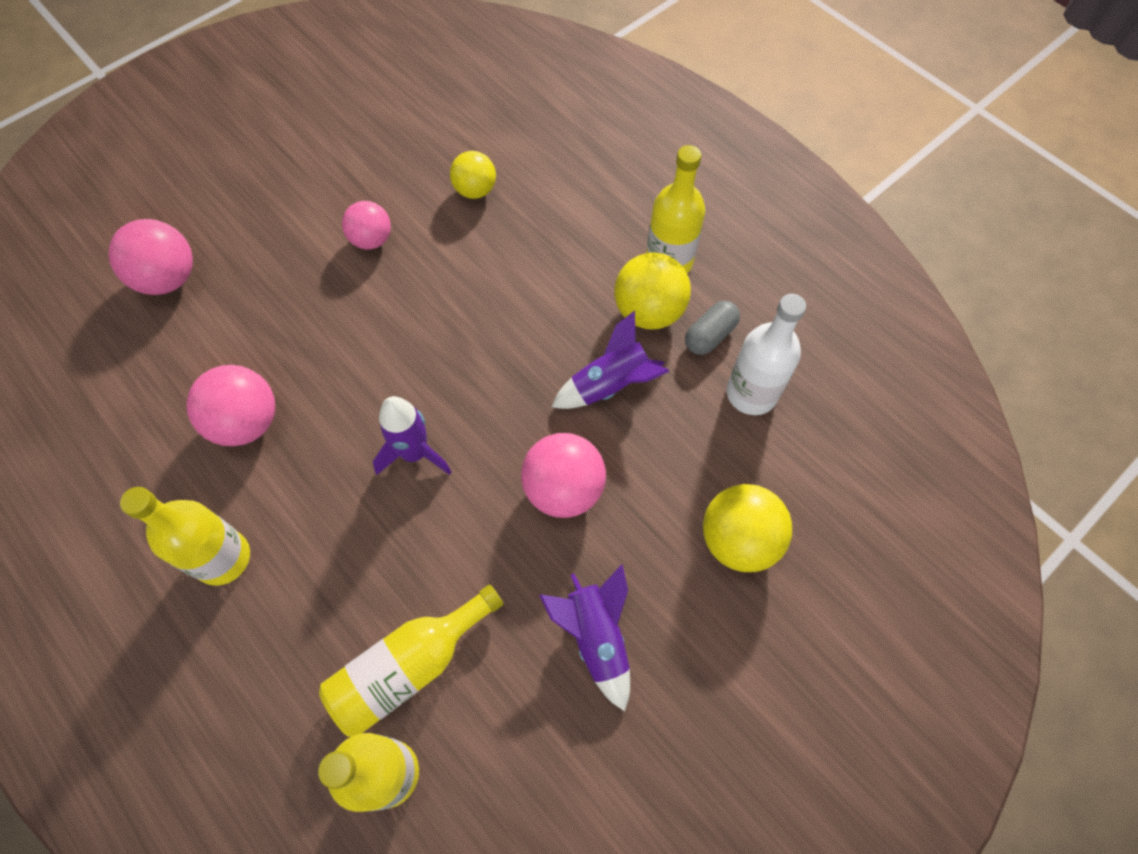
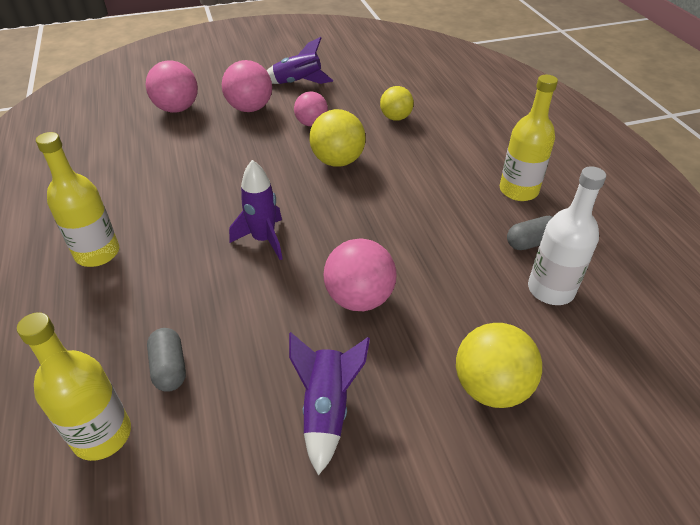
camera: 25 degrees right, 20 degrees down
pink ball [186,365,275,446] -> pink ball moved to [222,60,272,112]
yellow bottle [319,584,503,737] -> grey capsule [147,328,186,392]
purple rocket [552,311,669,409] -> purple rocket moved to [266,37,333,84]
yellow ball [614,252,691,329] -> yellow ball moved to [309,109,366,167]

